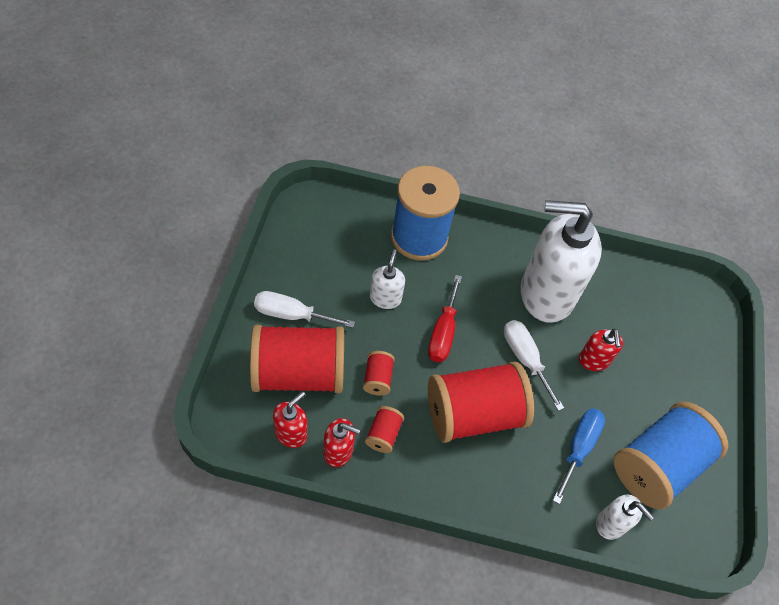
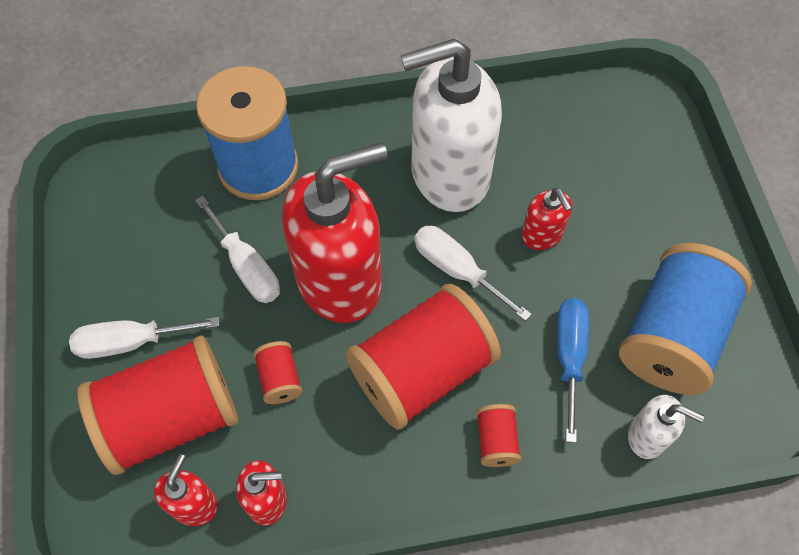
camera: 15 degrees left, 5 degrees up
red spool [365,406,404,453] -> red spool moved to [476,404,521,467]
white soap dispenser [370,249,405,309] -> white screwdriver [195,196,280,303]
red screwdriver [428,275,462,362] -> red soap dispenser [282,143,388,323]

